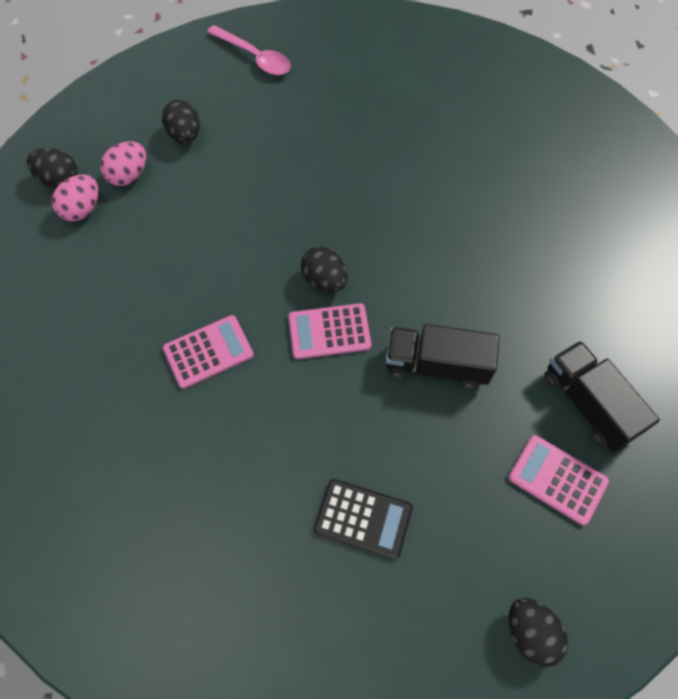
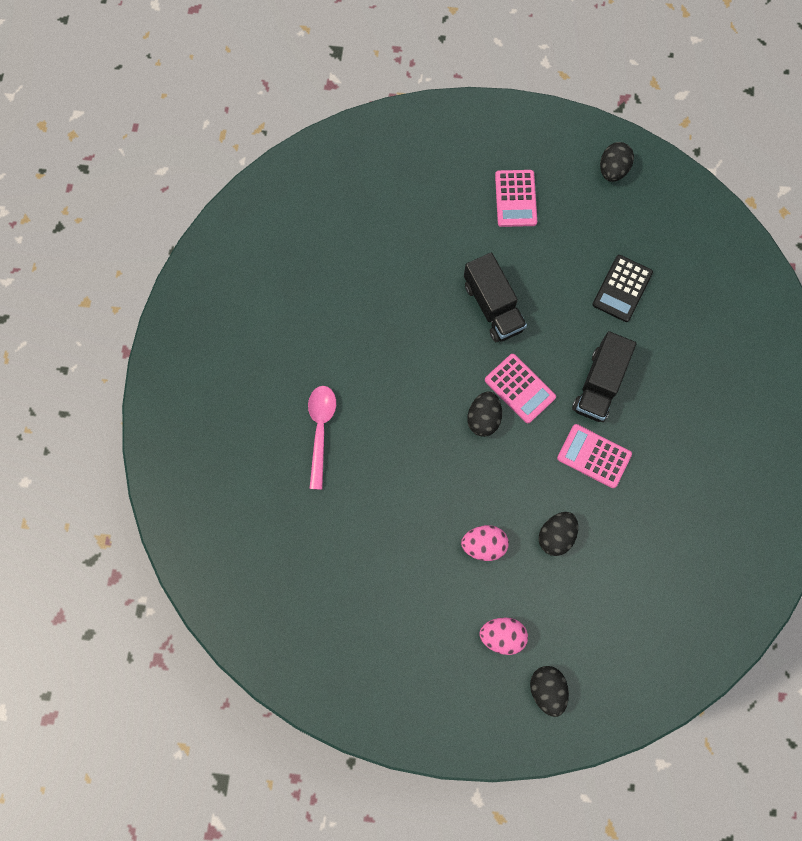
camera: 125 degrees left, 10 degrees up
pink egg [52,175,99,221] -> pink egg moved to [461,525,509,561]
black egg [162,100,200,144] -> black egg moved to [538,512,578,556]
pink spoon [207,25,291,75] -> pink spoon moved to [308,386,336,490]
black calculator [314,479,413,559] -> black calculator turned 135 degrees counterclockwise [593,255,653,322]
black truck [544,341,660,452] -> black truck moved to [572,331,637,422]

